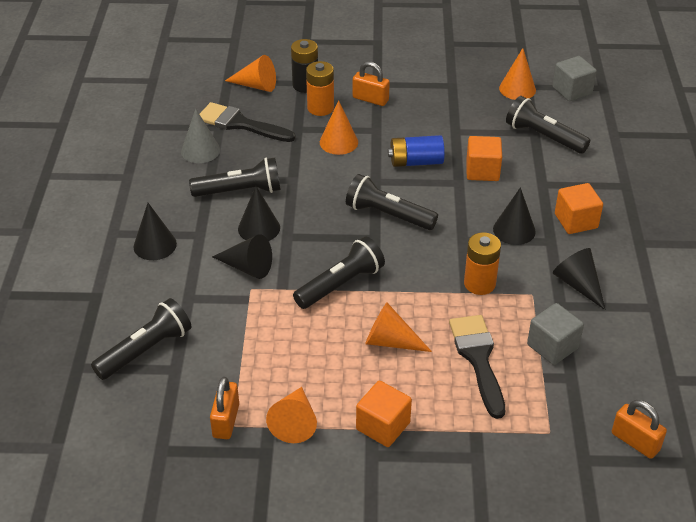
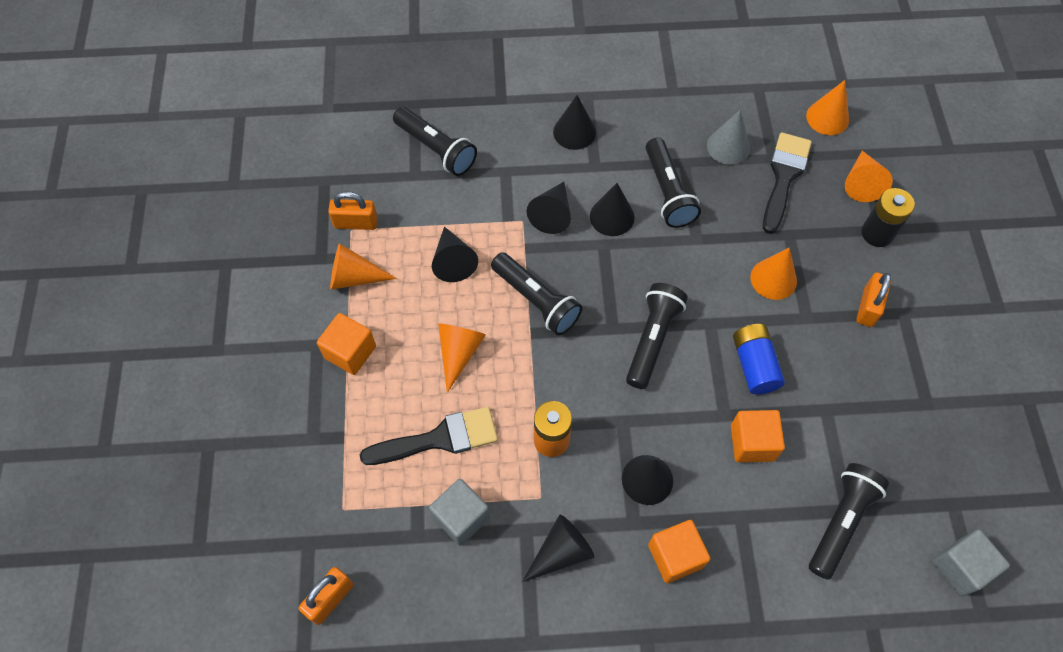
camera: 85 degrees right, 20 degrees up
orange battery [306,61,334,116] -> none
orange cone [499,48,536,100] -> orange cone moved to [806,80,849,135]
none -> black cone [432,227,478,282]

